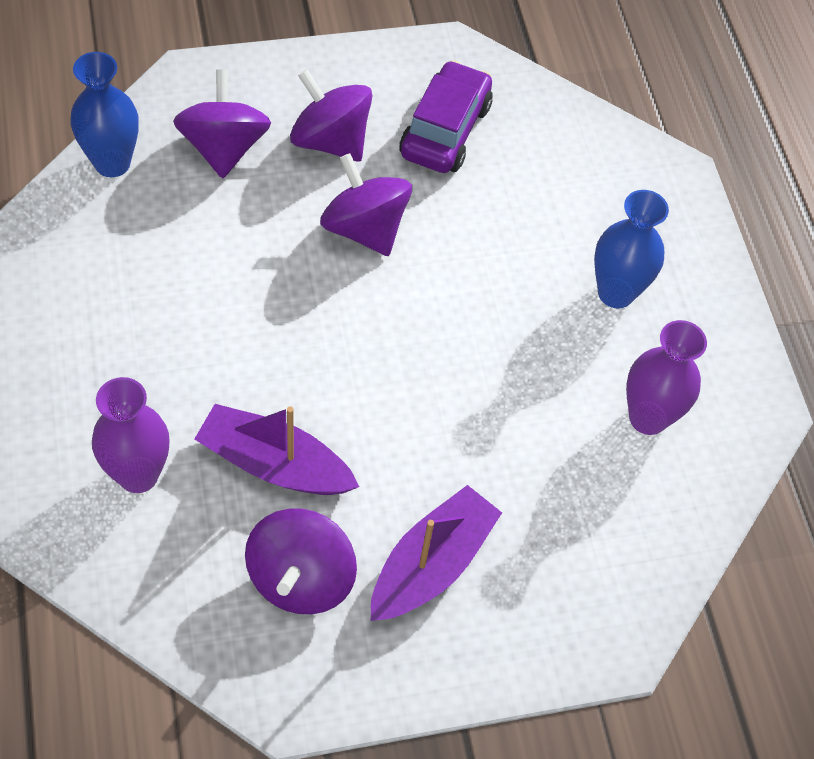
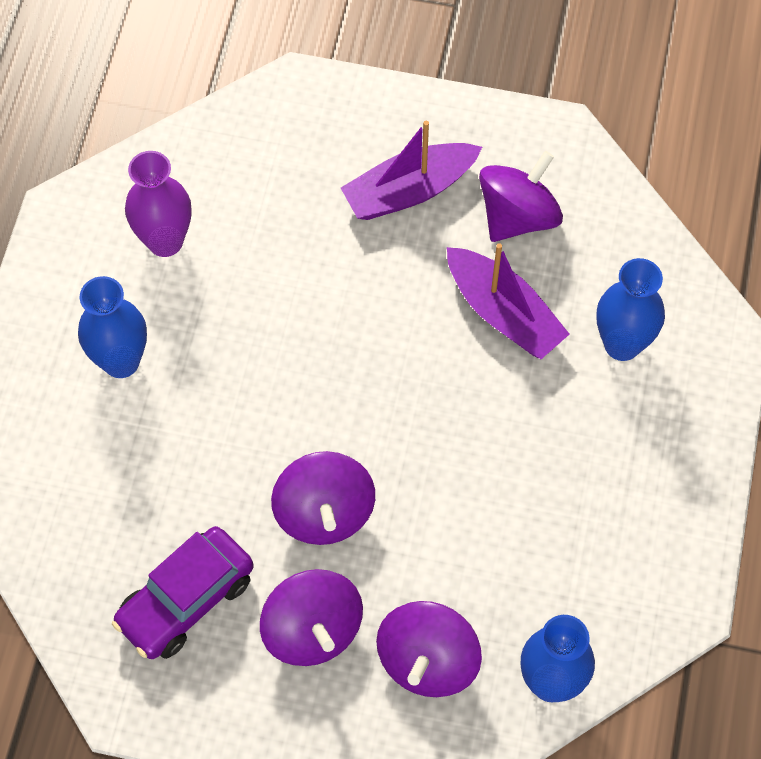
camera: 150 degrees left, 5 degrees up
purple vase [92,377,169,493] -> blue vase [597,258,665,361]

